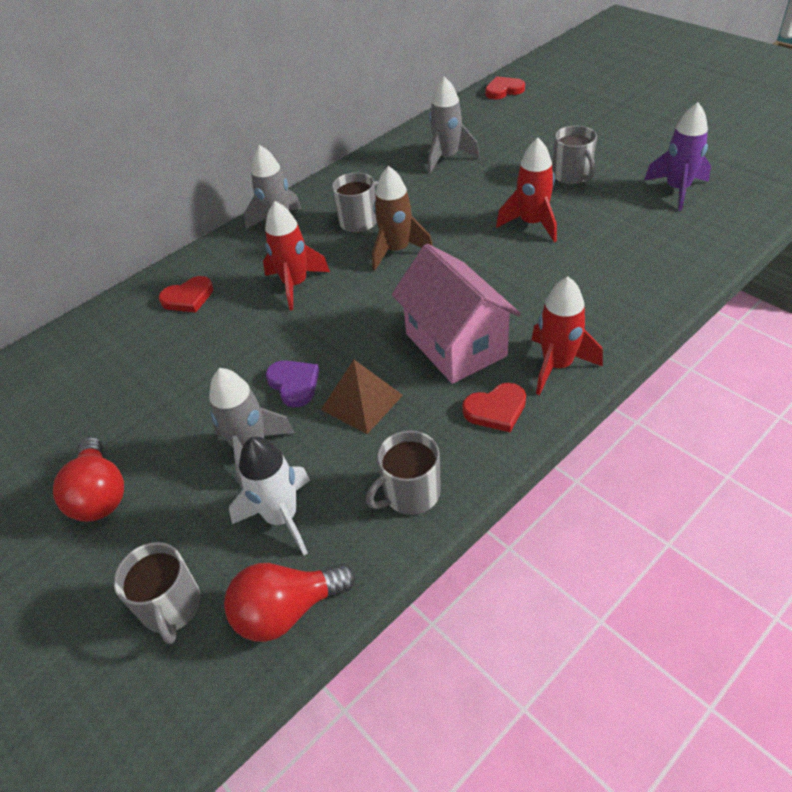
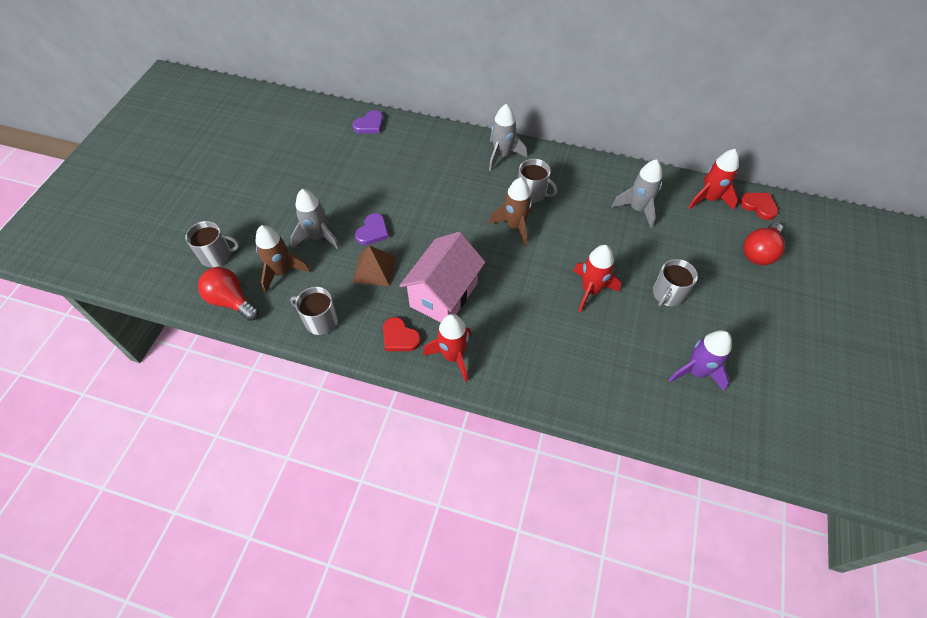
camera: 55 degrees right, 10 degrees up
red light bulb [53,437,124,522] -> red light bulb moved to [743,223,785,265]
grey mug [114,542,201,644] -> grey mug turned 135 degrees counterclockwise [185,221,240,267]
red heart [158,276,213,313] -> none
white rocket [229,437,310,555] -> brown rocket [255,225,311,293]
red rocket [263,201,330,310] -> red rocket moved to [688,149,739,210]
none -> purple heart [353,110,384,134]

